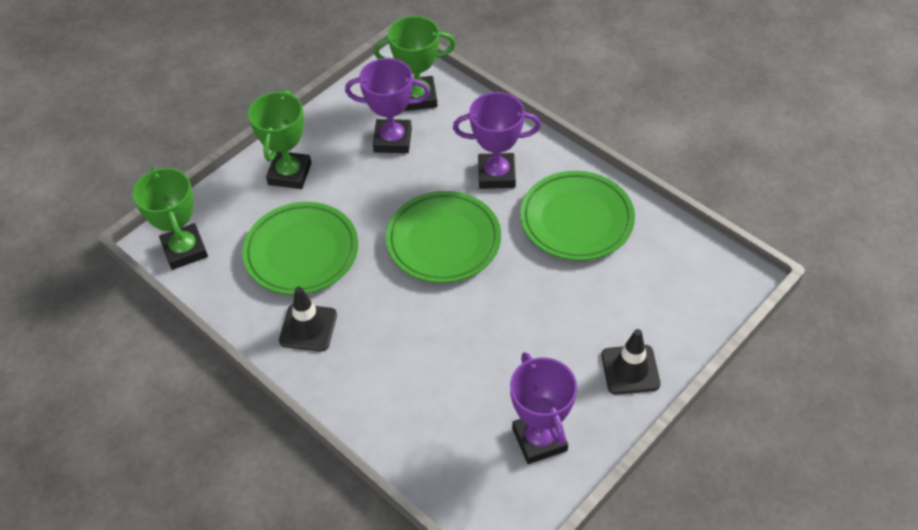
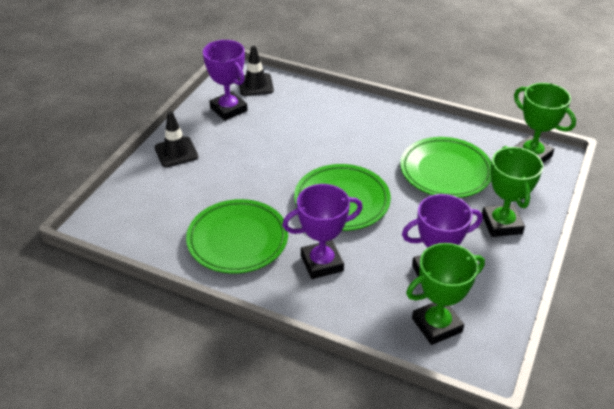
camera: 160 degrees right, 10 degrees down
black traffic cone [279,287,337,351] -> black traffic cone moved to [238,45,274,96]

